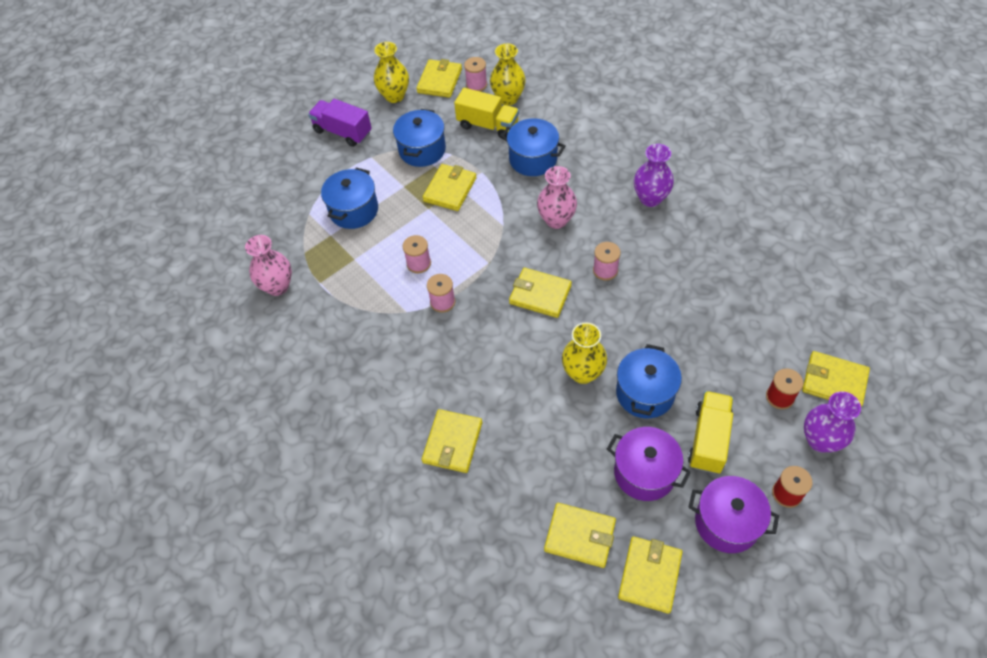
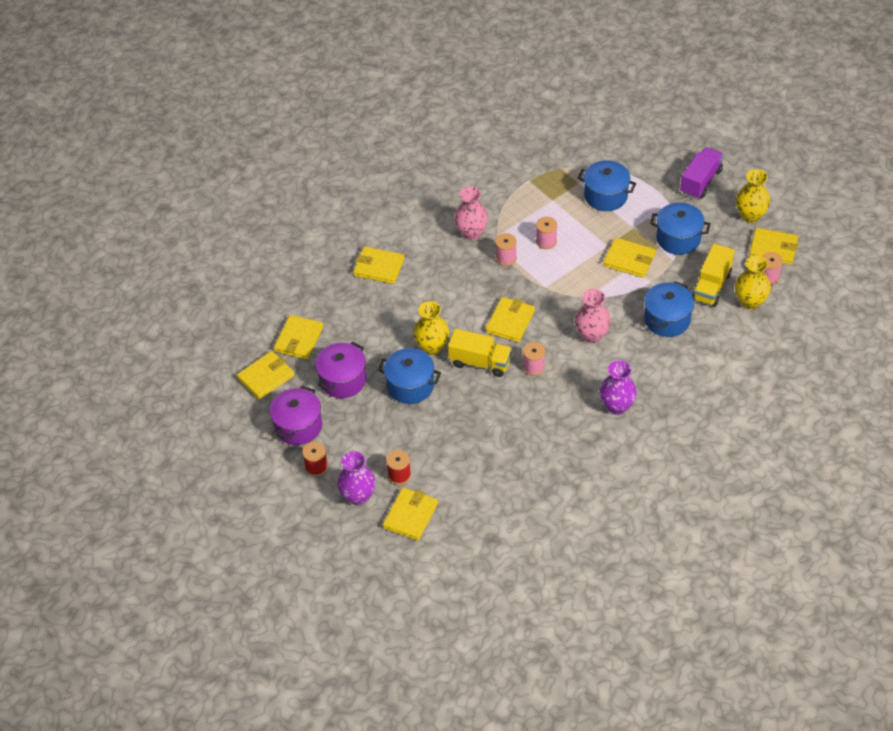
camera: 90 degrees right, 5 degrees down
pink vase [245,235,292,296] -> pink vase moved to [454,187,488,240]
yellow wallet [618,536,683,614] -> yellow wallet turned 60 degrees counterclockwise [237,351,294,400]
yellow truck [688,391,733,474] -> yellow truck moved to [448,329,512,377]

